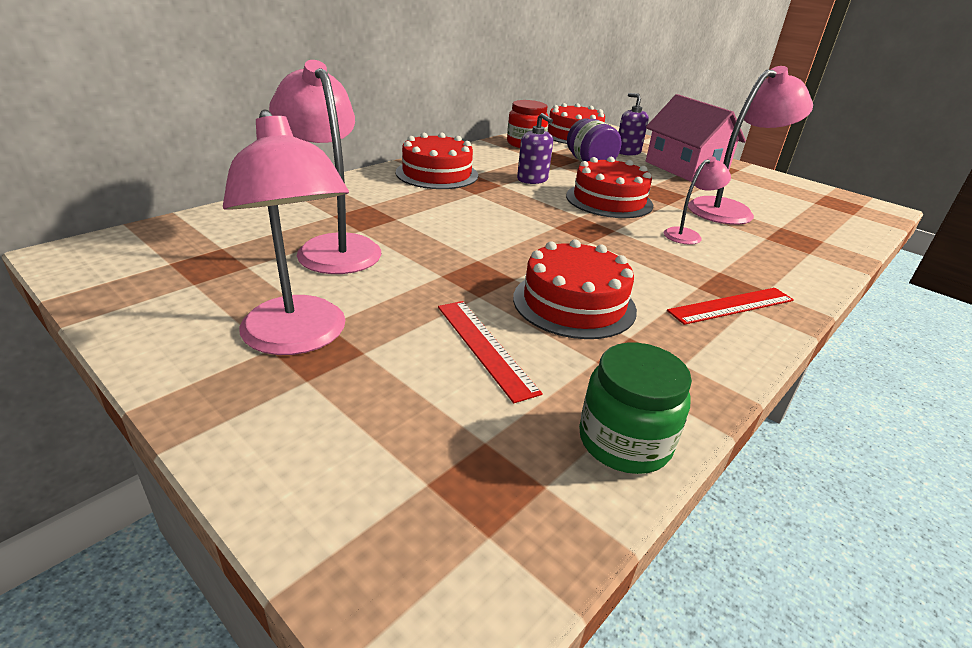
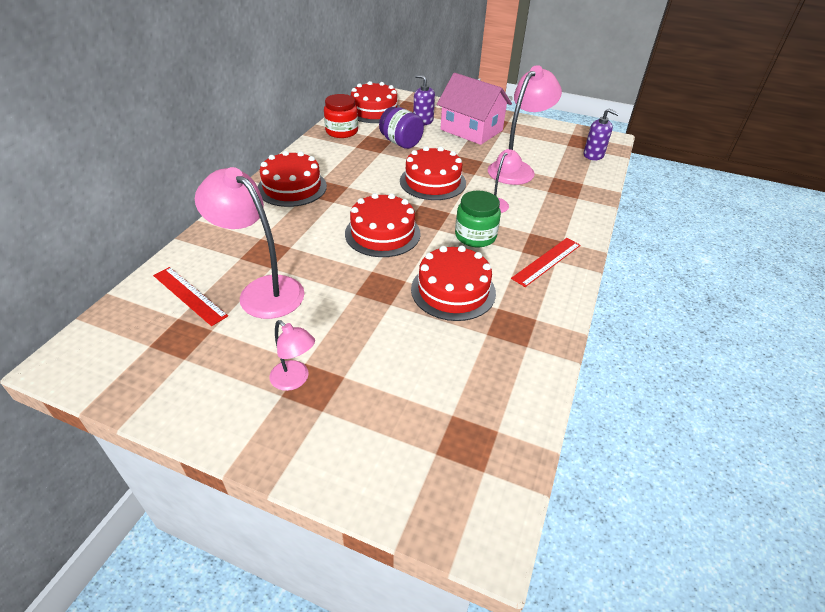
camera: 20 degrees left, 10 degrees up
pink lamp [223,109,349,355] -> pink lamp [270,320,315,391], size x0.53
red ruler [438,301,542,403] -> red ruler moved to [153,267,228,326]
purple soap dispenser [517,113,553,184] -> purple soap dispenser moved to [584,109,619,160]
green jar [579,343,692,474] -> green jar moved to [455,190,501,247]
none -> red cake [345,193,421,257]

